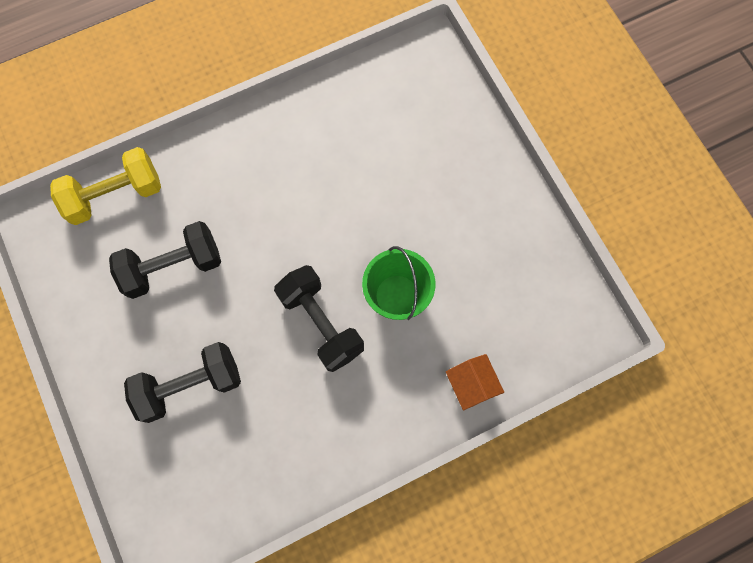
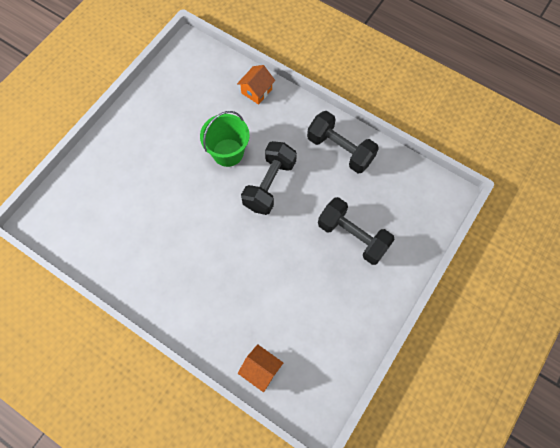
camera: 120 degrees left, 5 degrees down
yellow dumbbell [50,147,161,225] -> orange house [238,344,283,392]
black dumbbell [109,221,221,299] -> black dumbbell moved to [307,111,379,173]

